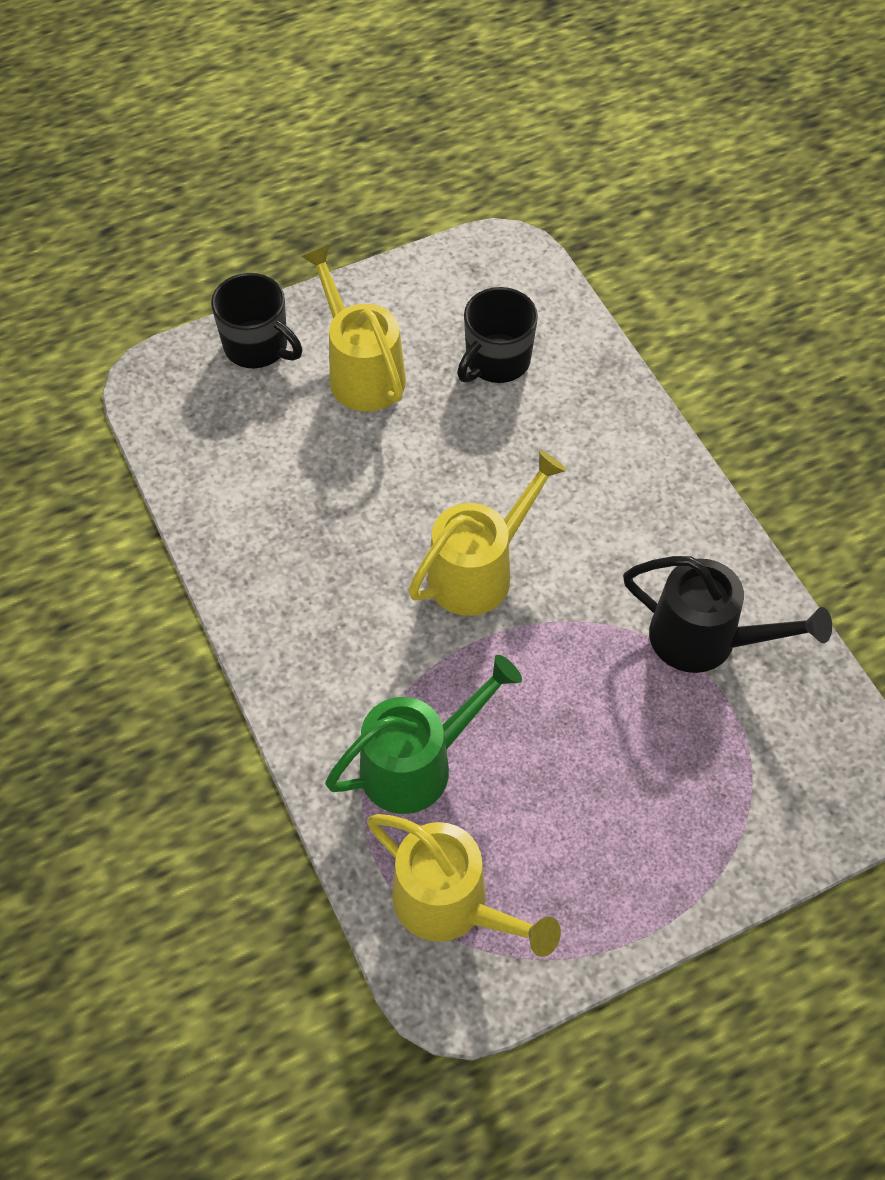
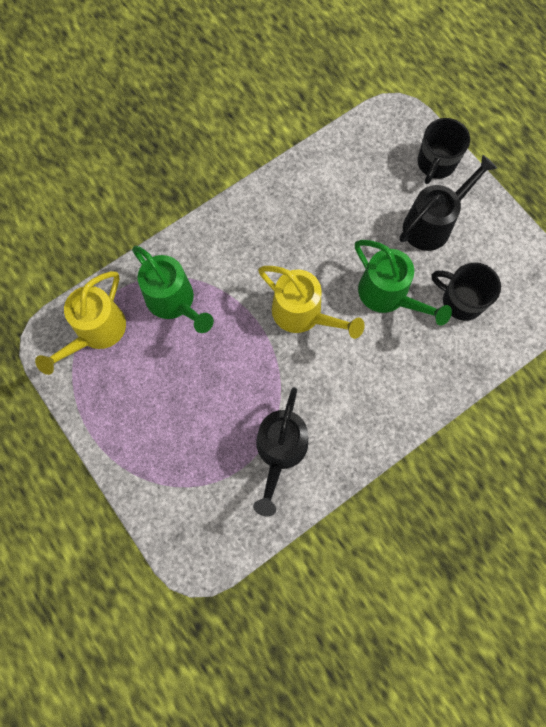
camera: 80 degrees right, 15 degrees up
yellow watering can [301,245,406,412] -> black watering can [399,155,497,251]
none -> green watering can [355,240,452,326]

